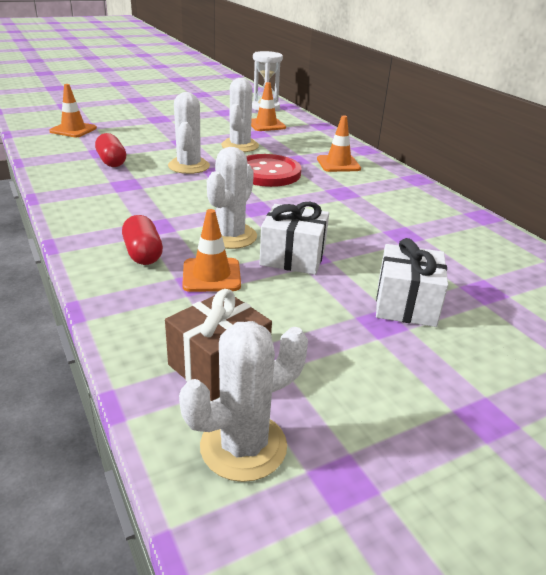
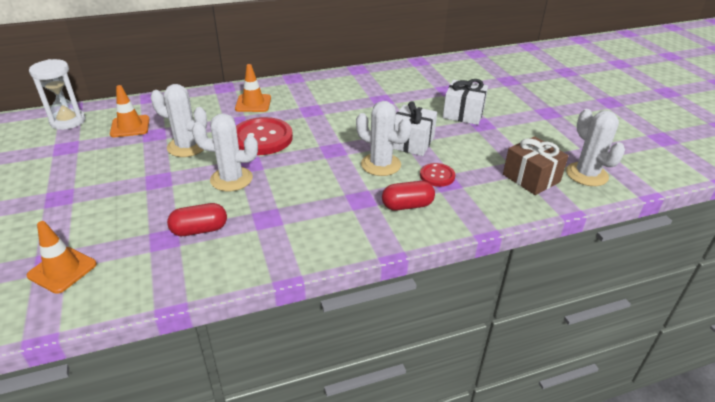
camera: 80 degrees left, 5 degrees up
orange traffic cone [182,209,241,292] -> red button [420,163,455,187]

